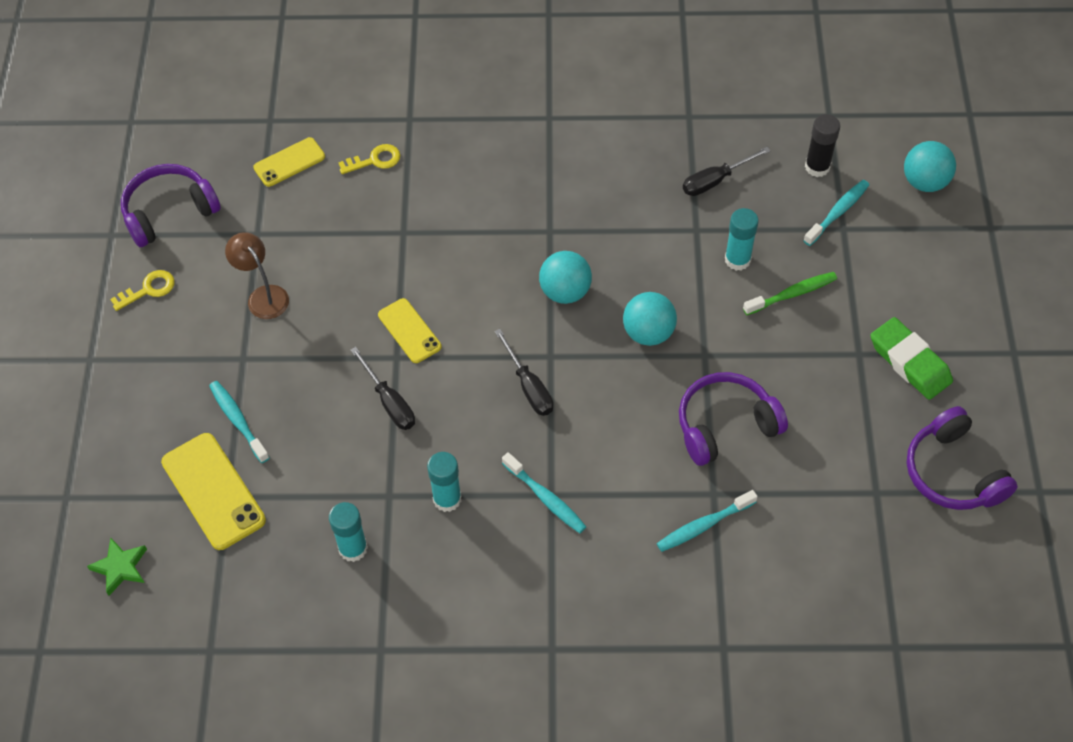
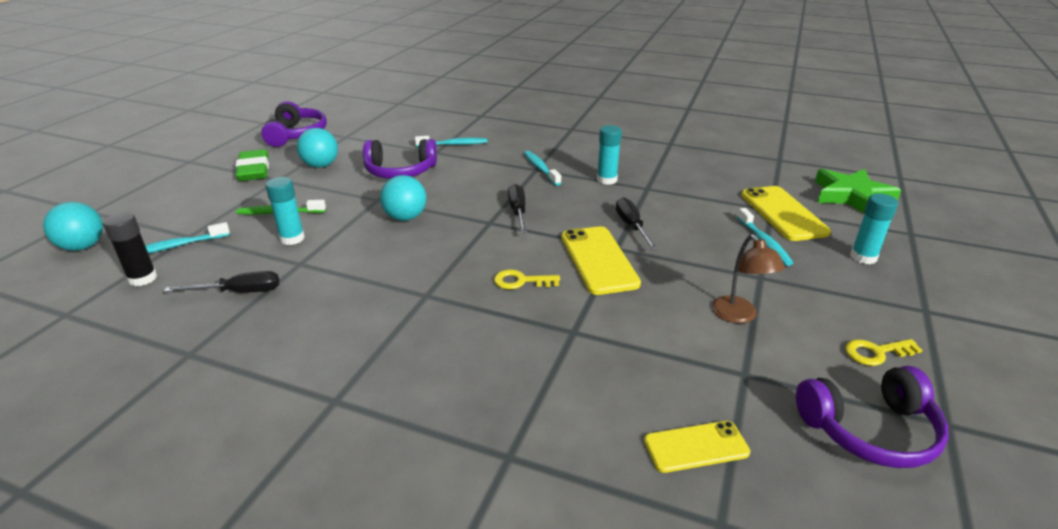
camera: 160 degrees left, 25 degrees down
green star [87,538,147,596] -> green star [815,169,901,214], size x1.81
turquoise glue stick [329,502,368,562] -> turquoise glue stick moved to [850,193,898,264]
yellow key [338,144,401,174] -> yellow key moved to [494,269,560,289]
yellow phone [378,298,442,363] -> yellow phone [561,226,641,295], size x1.61
turquoise ball [539,251,592,304] -> turquoise ball moved to [297,128,338,168]

